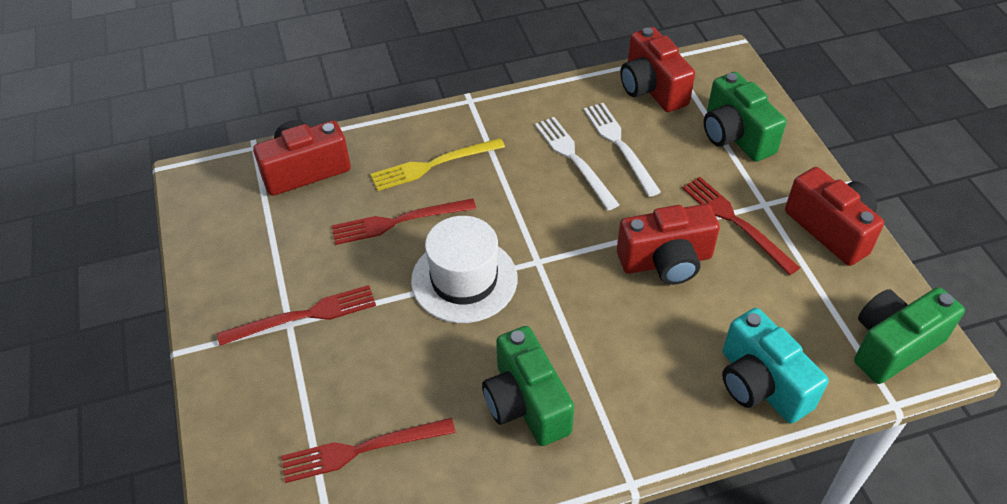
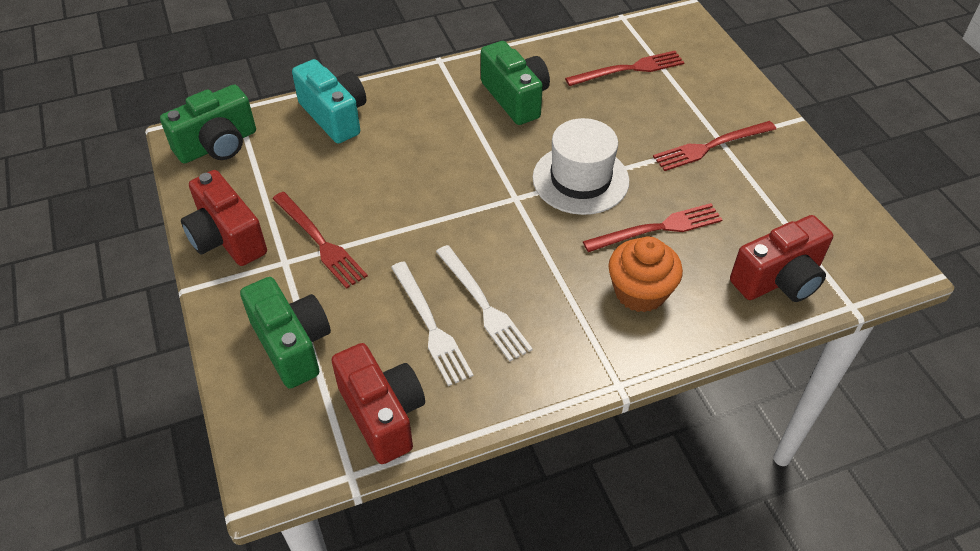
camera: 175 degrees right, 0 degrees up
yellow fork [370,138,505,191] -> orange cupcake [608,236,683,313]
red camera [617,204,720,285] -> none

